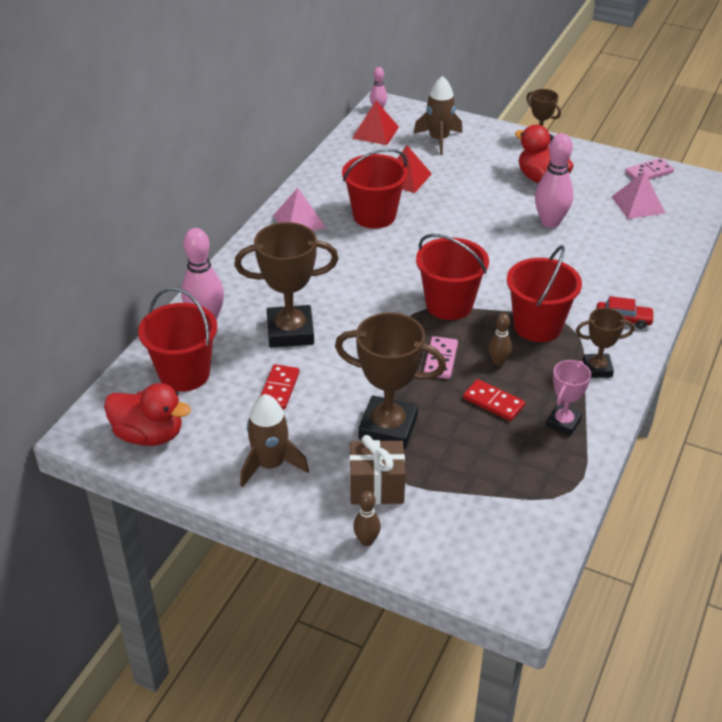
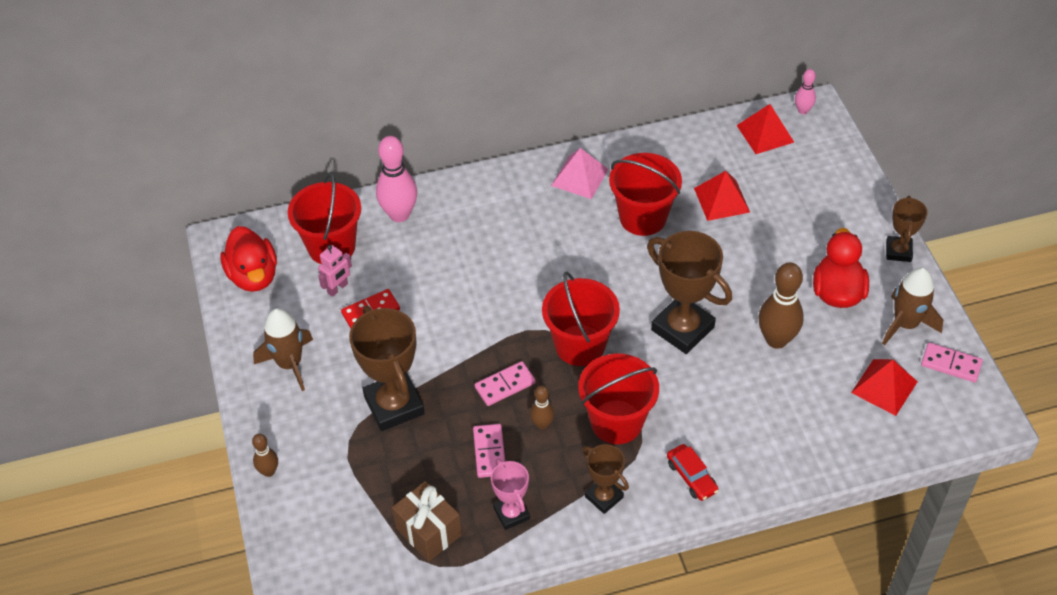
camera: 50 degrees right, 10 degrees up
brown trophy [234,222,338,348] -> brown trophy moved to [647,231,732,354]
brown gift [349,435,405,505] -> brown gift moved to [392,481,462,562]
brown rocket [413,76,462,155] -> brown rocket moved to [882,267,943,345]
red domino [463,379,525,421] -> pink domino [473,424,505,478]
pink bowling pin [535,133,574,228] -> brown bowling pin [758,262,804,349]
pink trophy [546,360,591,436] -> pink trophy turned 75 degrees clockwise [491,459,530,530]
pink pyramid [611,171,665,219] -> red pyramid [851,359,918,416]
none -> pink robot [318,245,352,297]

